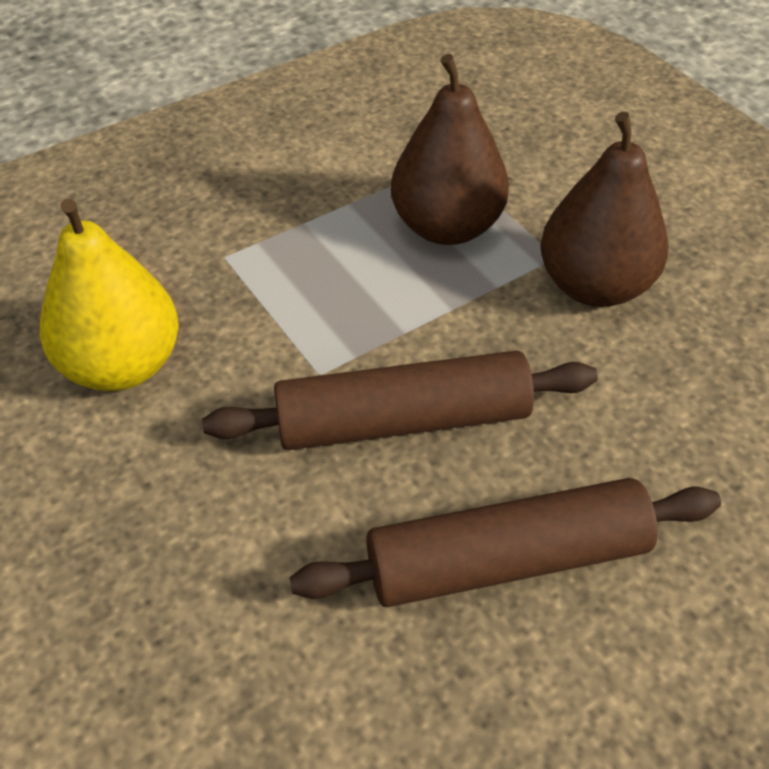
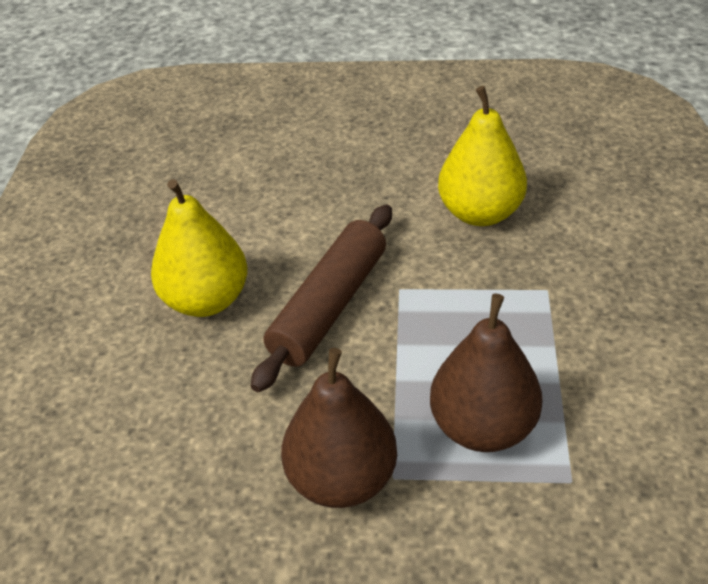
camera: 130 degrees right, 5 degrees down
brown rolling pin [290,478,721,607] -> yellow pear [151,179,248,317]

